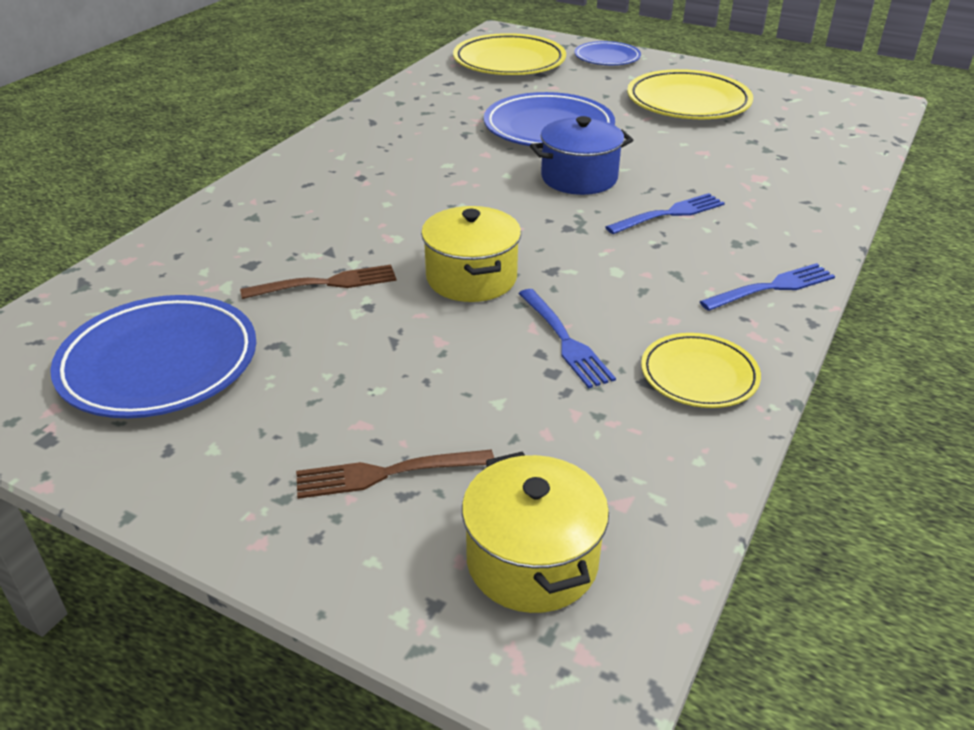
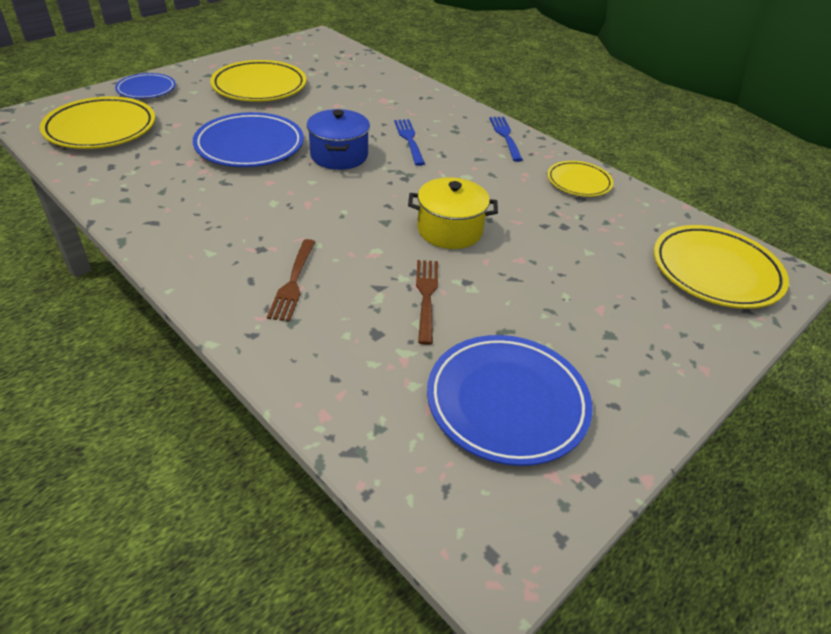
camera: 75 degrees left, 5 degrees up
brown fork [296,449,494,499] -> brown fork moved to [267,239,315,322]
yellow pot [462,452,609,613] -> yellow plate [654,225,789,309]
blue fork [518,289,616,389] -> none

